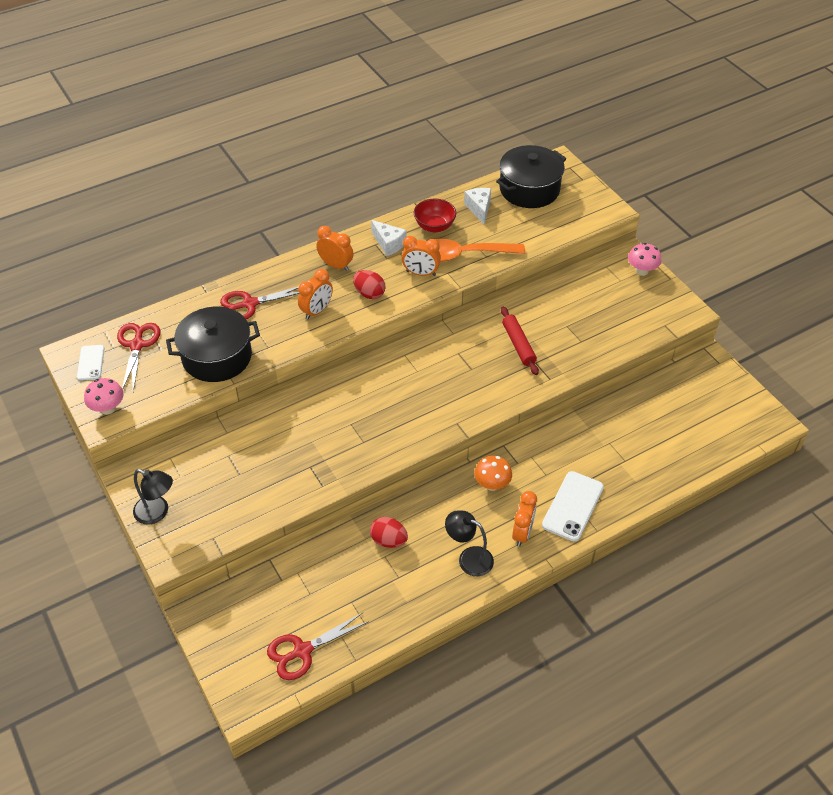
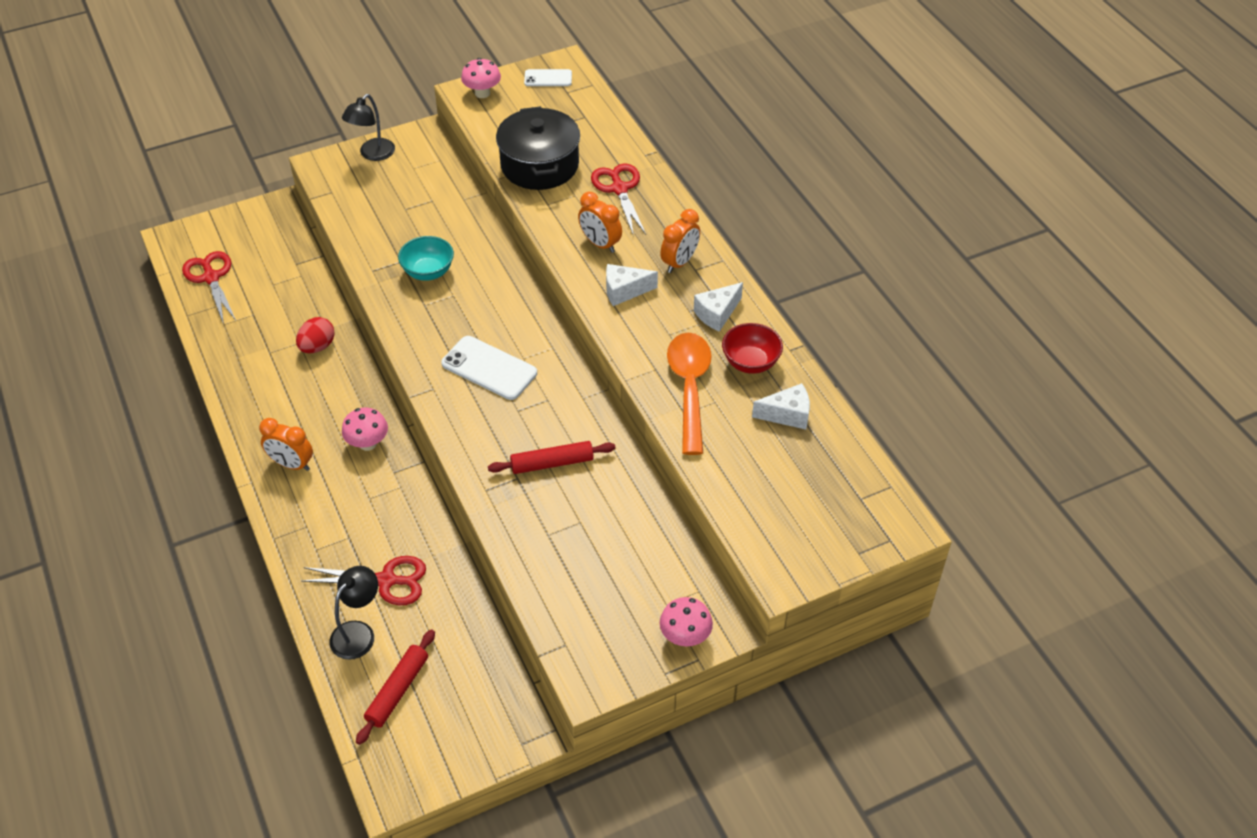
camera: 95 degrees right, 0 degrees up
red scissors [117,323,160,392] -> red scissors moved to [301,556,426,605]
red egg [353,270,386,299] -> white cheese [606,264,658,306]
orange clock [402,236,441,276] -> none
black lamp [445,510,494,576] -> black lamp moved to [329,566,378,660]
orange mushroom [474,456,512,491] -> pink mushroom [342,407,388,451]
black pot [496,145,566,208] -> none
white phone [542,471,604,541] -> white phone moved to [441,336,537,400]
none -> red rolling pin [356,630,435,745]
none -> turquoise bowl [398,236,454,281]

